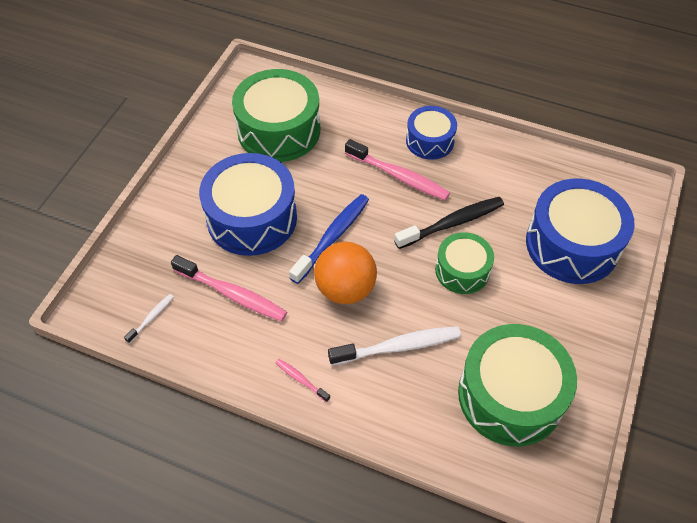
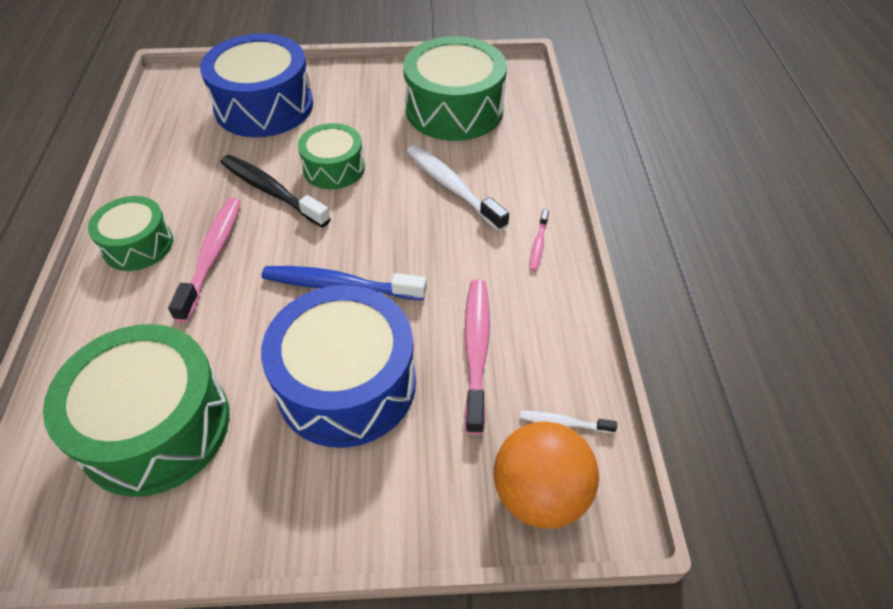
camera: 115 degrees left, 5 degrees down
orange ball [314,242,377,304] -> orange ball moved to [494,421,599,529]
blue drum [406,106,457,160] -> green drum [88,196,173,271]

